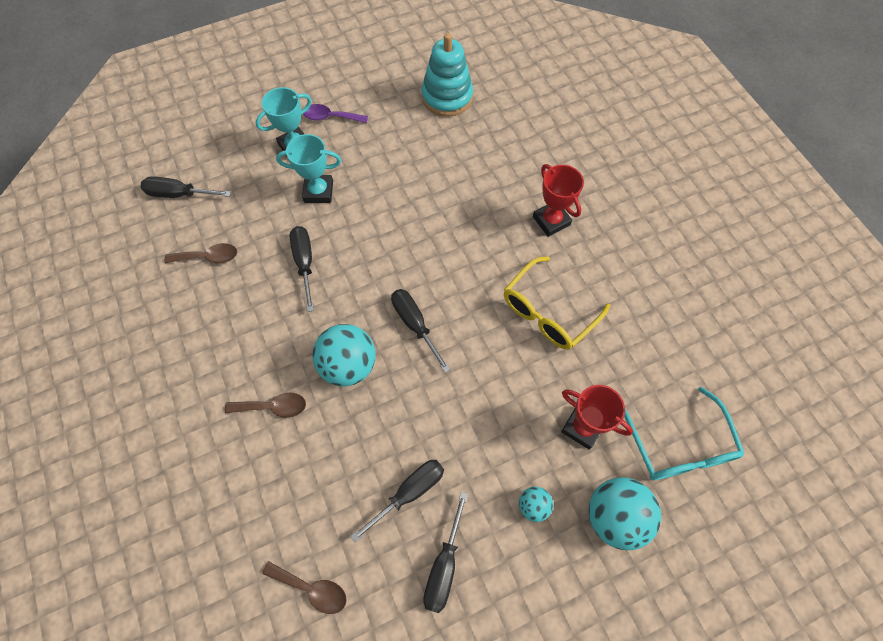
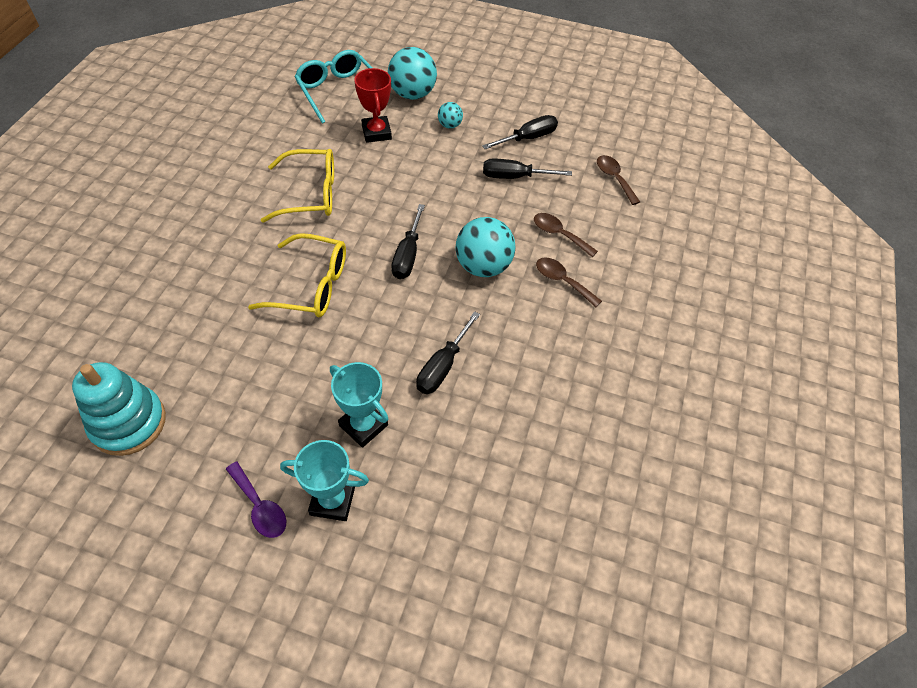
camera: 140 degrees left, 10 degrees down
black screwdriver [141,176,231,198] -> none
brown spoon [164,243,237,263] -> brown spoon moved to [534,213,598,257]
red trophy [533,164,584,237] -> none
turquoise glasses [624,387,744,480] -> turquoise glasses turned 60 degrees counterclockwise [294,50,372,124]
none -> yellow glasses [248,233,346,317]

